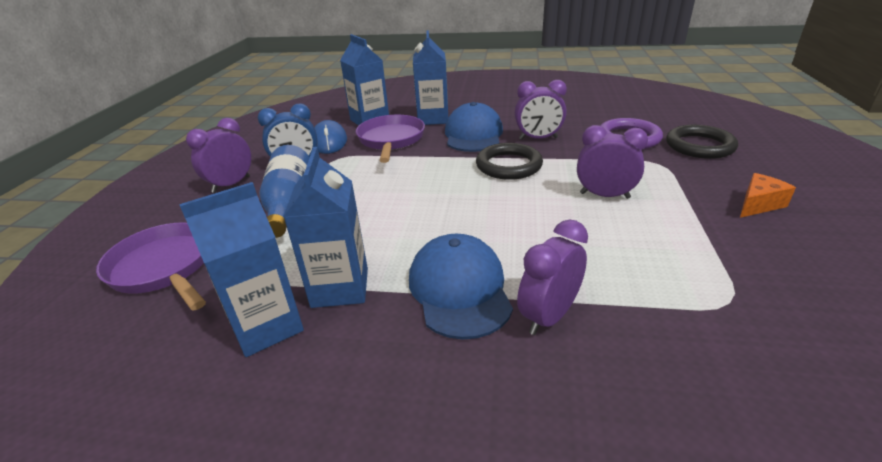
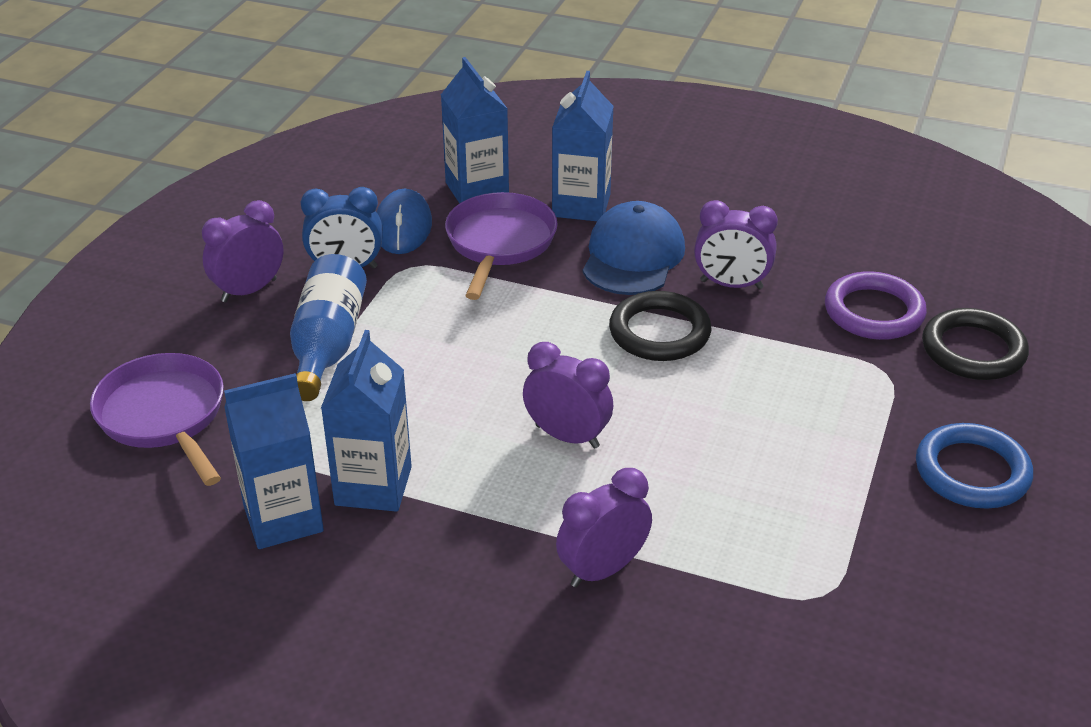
camera: 10 degrees right, 5 degrees up
blue cap [409,234,513,340] -> none
purple clock [577,125,648,199] -> purple clock moved to [523,342,613,449]
orange cheese [740,173,796,218] -> blue ring [916,423,1033,508]

